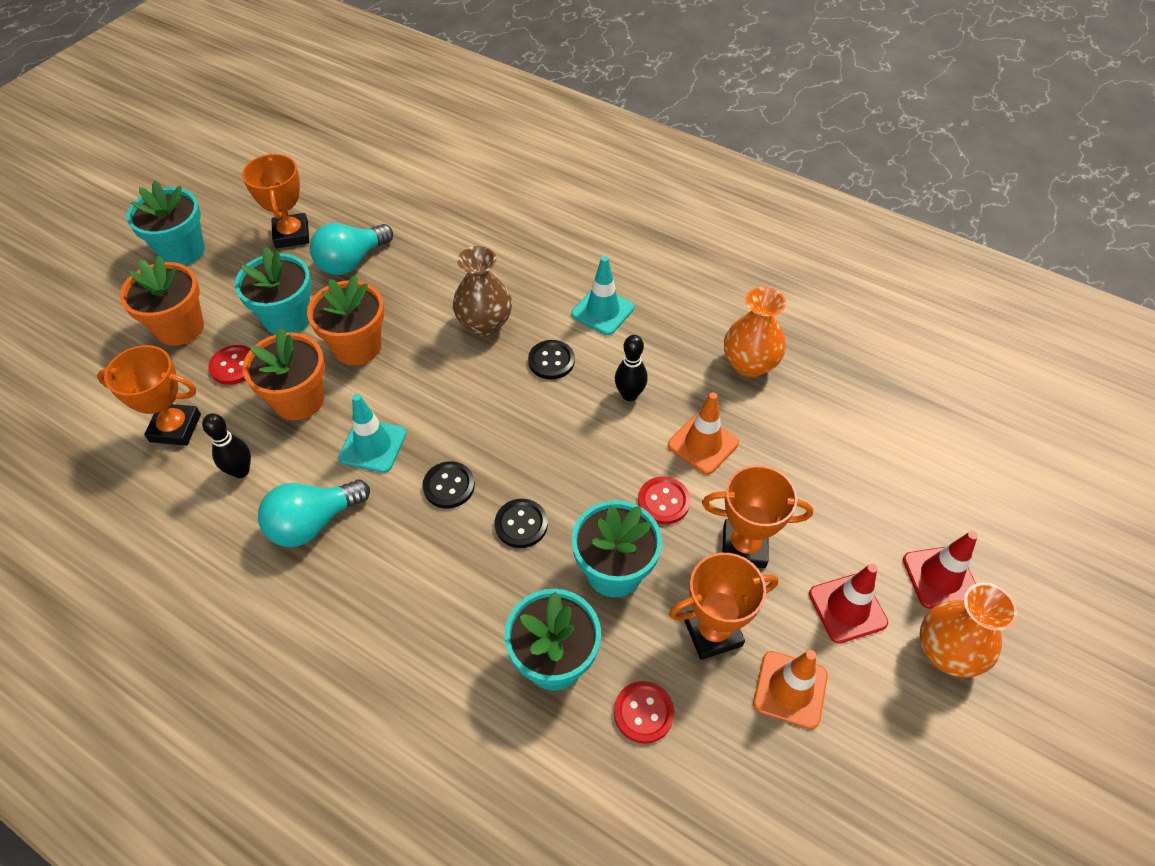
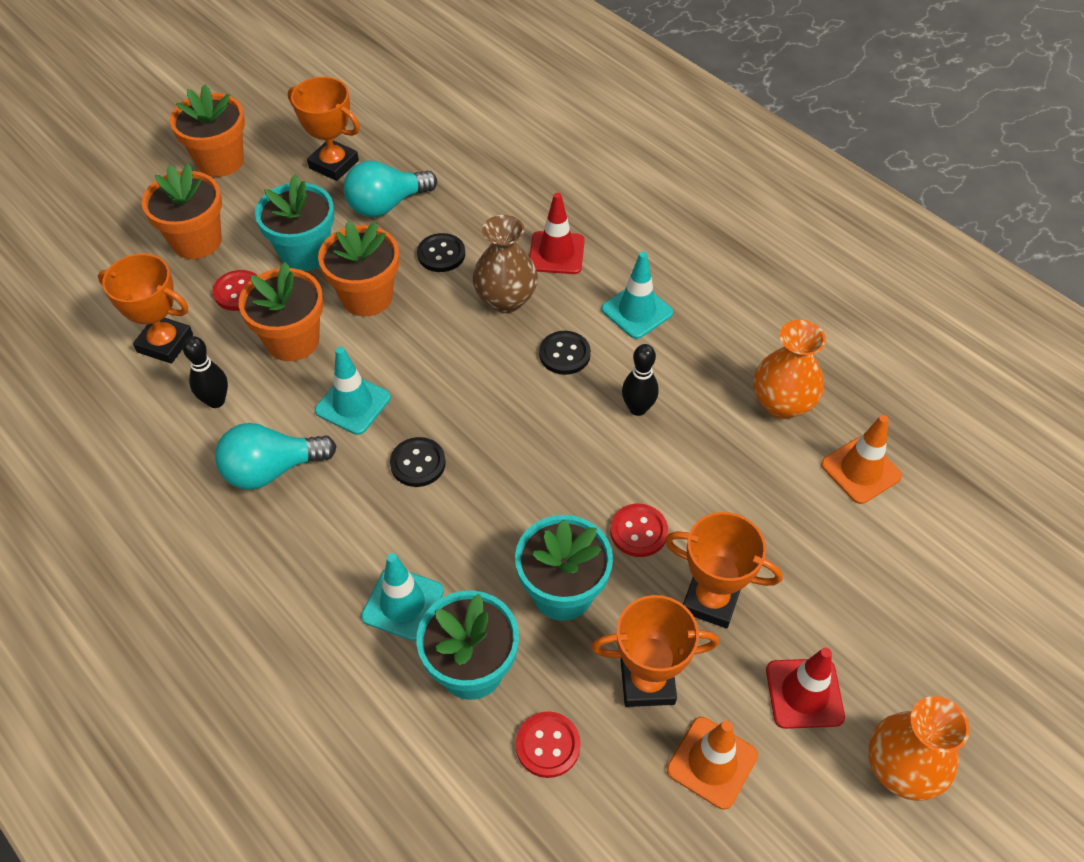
camera: 15 degrees right, 0 degrees up
turquoise flower pot [126,180,205,265] -> orange flower pot [170,85,245,177]
orange trophy [242,154,309,248] -> orange trophy turned 60 degrees counterclockwise [288,77,360,181]
black button [495,499,548,548] -> black button moved to [417,233,465,272]
orange traffic cone [668,392,739,474] -> orange traffic cone moved to [821,415,902,504]
red traffic cone [903,531,978,609] -> red traffic cone moved to [529,193,585,274]
none -> turquoise traffic cone [361,553,444,641]

